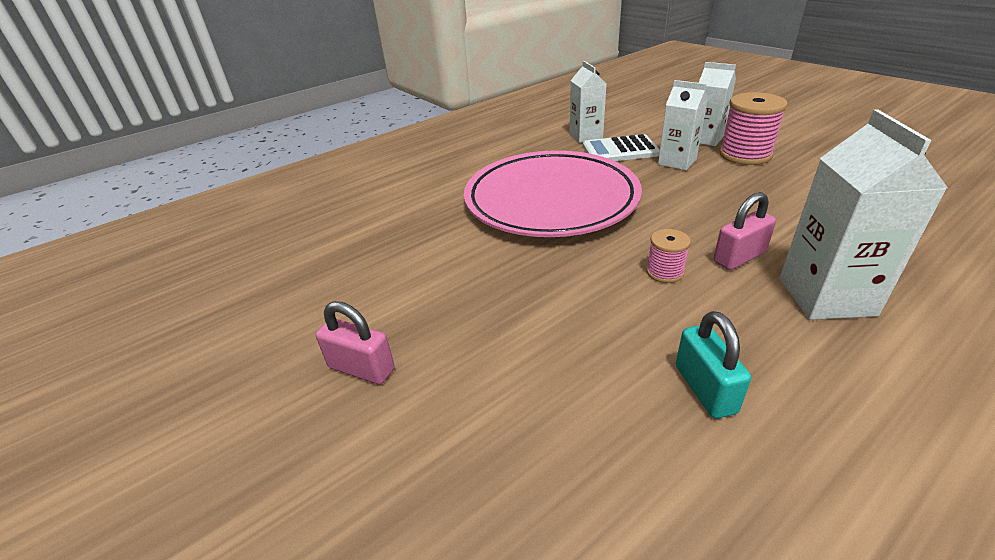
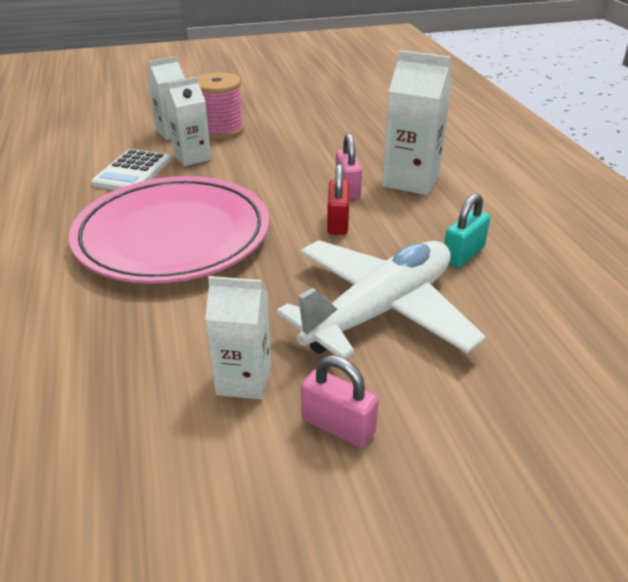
camera: 70 degrees left, 0 degrees up
pink padlock [316,301,395,384] -> pink padlock turned 75 degrees clockwise [301,355,379,448]
white carton [570,61,606,143] -> white carton moved to [205,276,271,400]
pink spool [646,229,691,283] -> red padlock [327,164,349,235]
turquoise padlock [676,311,751,418] -> turquoise padlock turned 60 degrees counterclockwise [444,193,490,268]
none -> white plane [277,240,486,359]

